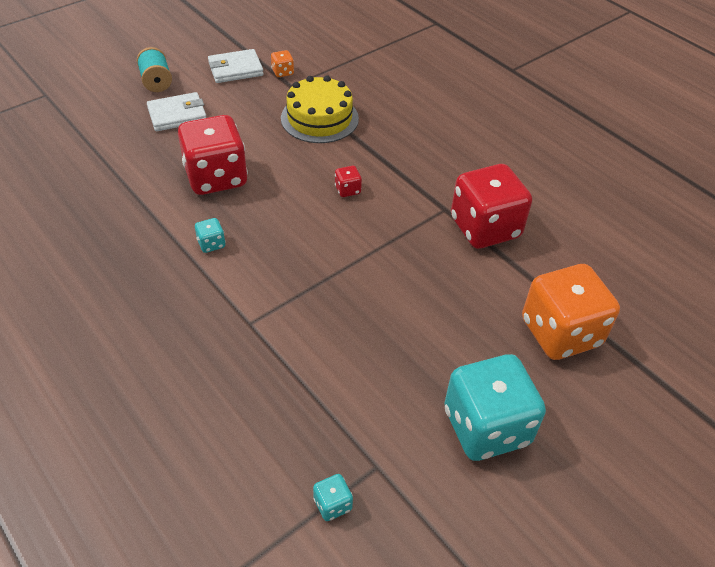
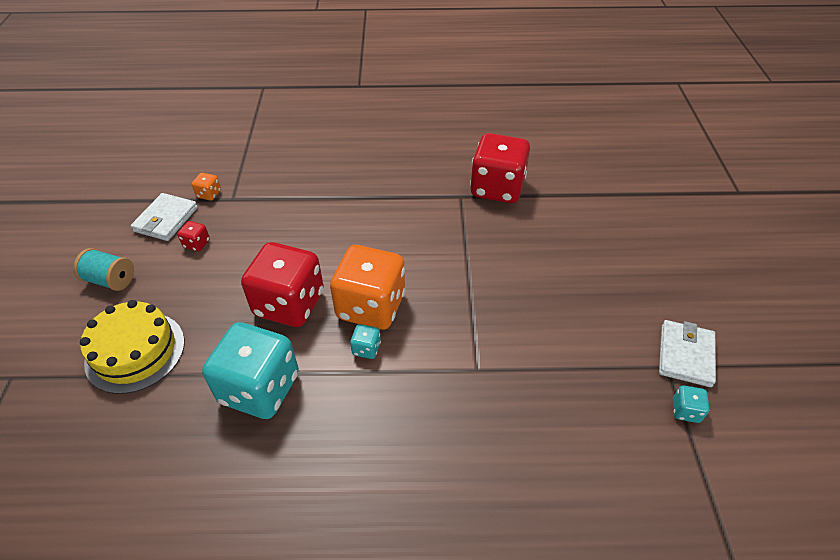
camera: 50 degrees left, 0 degrees up
white wallet [147,92,206,131] -> white wallet moved to [659,320,716,387]
yellow cake [281,75,359,143] -> yellow cake moved to [80,300,185,394]
red dice [335,166,362,197] -> red dice moved to [177,221,210,252]
turquoise dice [444,354,546,461] -> turquoise dice moved to [202,322,299,419]
orange dice [522,264,620,360] -> orange dice moved to [330,245,406,330]

